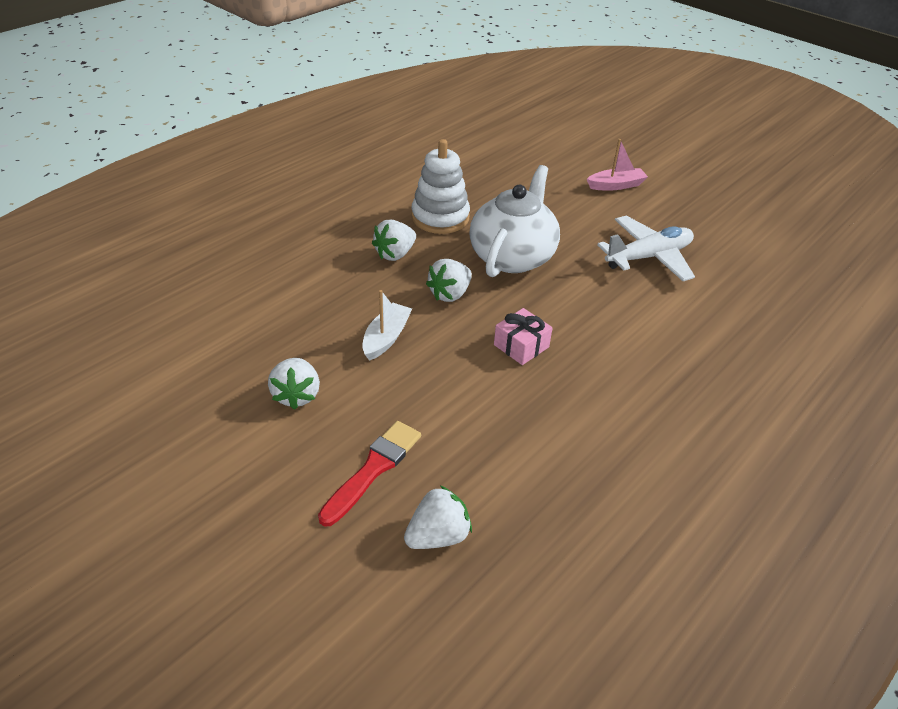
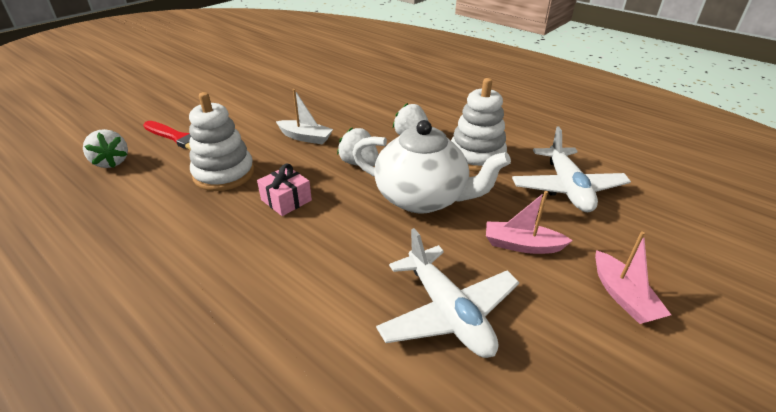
camera: 90 degrees right, 5 degrees down
white strawberry [268,358,320,410] -> none
none -> white stacking toy [189,92,254,191]
none -> pink boat [486,191,573,254]
none -> white plane [512,127,631,212]

